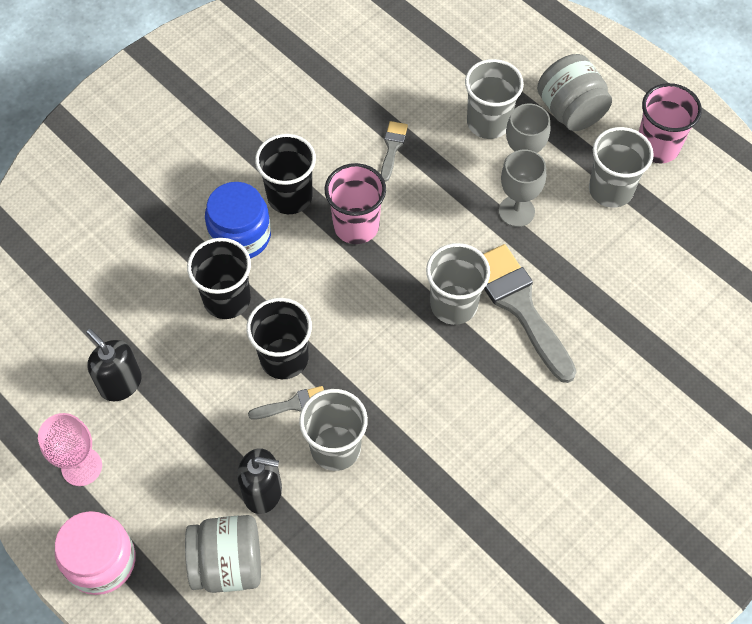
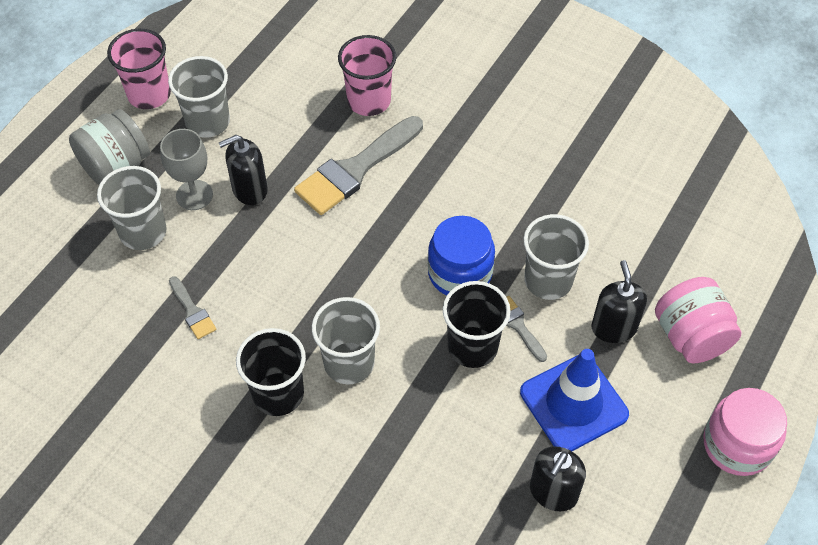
camera: 105 degrees left, 5 degrees down
pink goblet [38,413,102,486] -> none
grey jar [185,515,261,593] -> pink jar [655,277,741,363]
black cup [187,238,251,319] -> none
blue jar [205,182,271,259] -> blue jar moved to [428,216,495,295]
pink cup [325,163,386,244] -> pink cup moved to [338,35,396,116]
grey brush [381,121,408,182] -> grey brush turned 120 degrees counterclockwise [169,276,216,339]
grey cup [426,243,490,325] -> grey cup moved to [312,297,380,385]
grey goblet [499,150,546,227] -> black soap dispenser [219,135,268,205]
none -> blue traffic cone [520,349,629,451]

